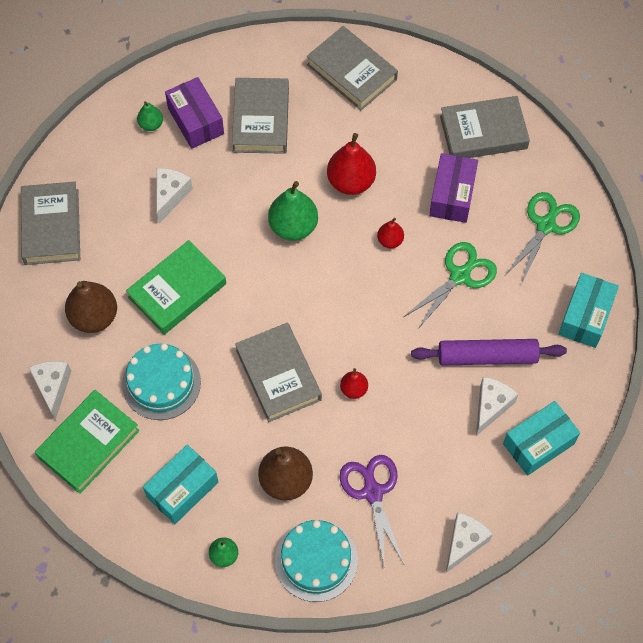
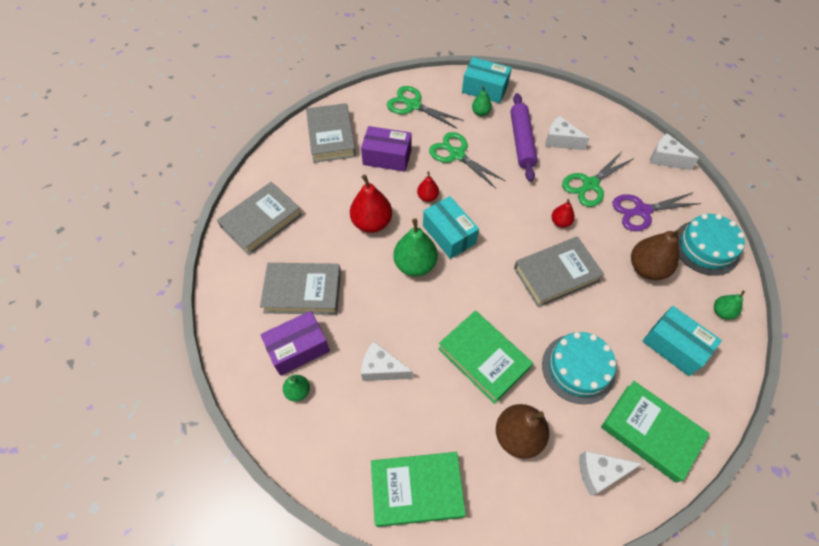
camera: 90 degrees left, 5 degrees down
grey book [21,182,80,265] -> green book [371,452,466,527]
turquoise box [503,401,580,476] -> turquoise box moved to [423,196,479,259]
none -> green pear [472,86,492,116]
none -> green scissors [562,151,634,207]

